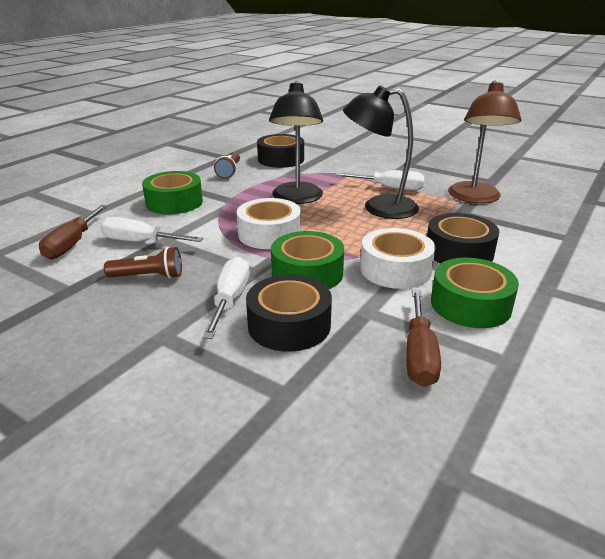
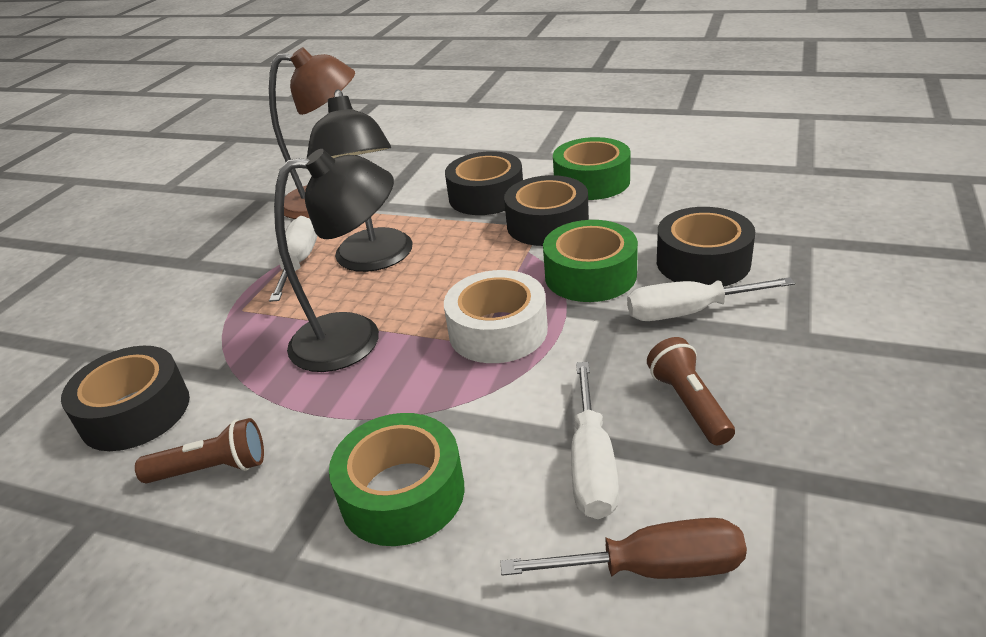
camera: 100 degrees left, 5 degrees up
white tape [360,228,436,289] -> black tape [504,175,589,246]
brown screwdriver [406,290,441,387] -> none

